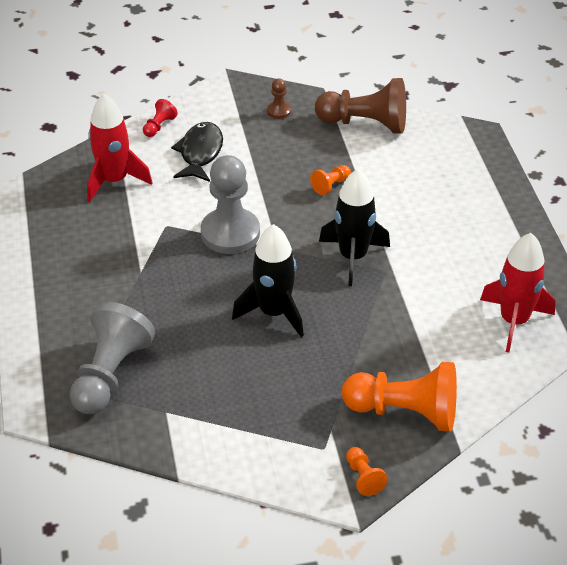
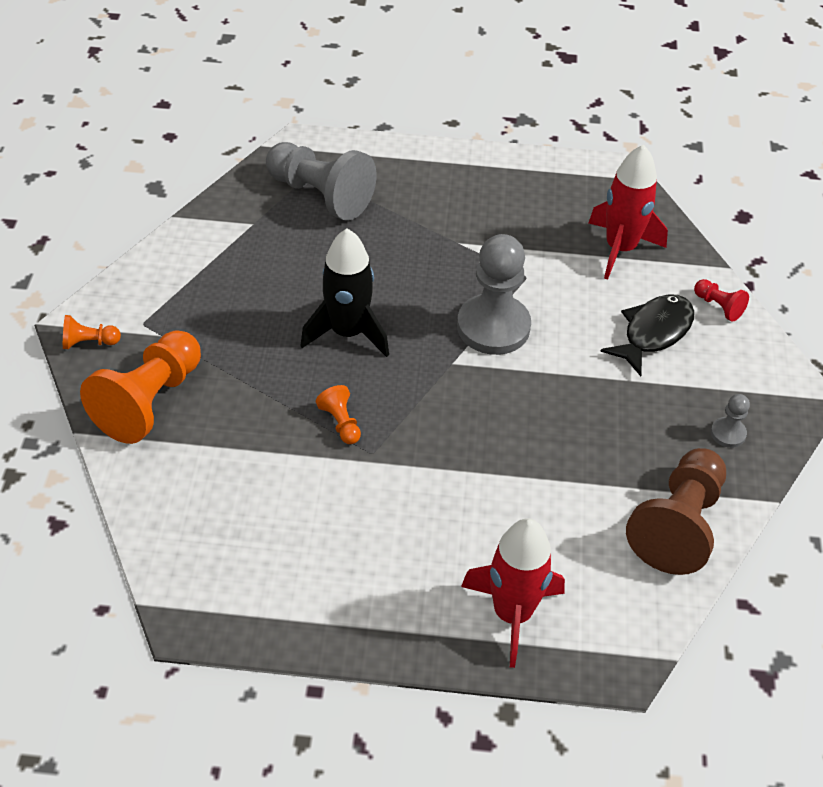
camera: 105 degrees right, 5 degrees up
black fish [171,122,223,182] -> black fish turned 75 degrees counterclockwise [600,294,694,376]
brown pawn [267,78,291,119] -> grey pawn [711,394,750,448]
orange pawn [310,165,351,195] -> orange pawn moved to [316,385,361,444]
black rocket [319,169,390,286] -> none
red rocket [480,233,555,352] -> red rocket moved to [461,518,565,668]

